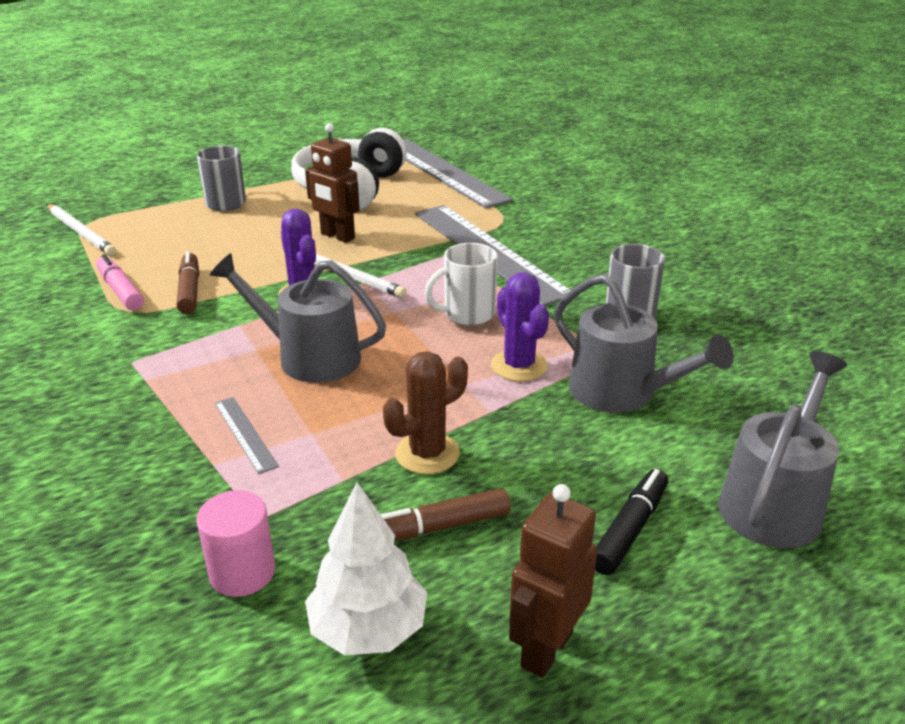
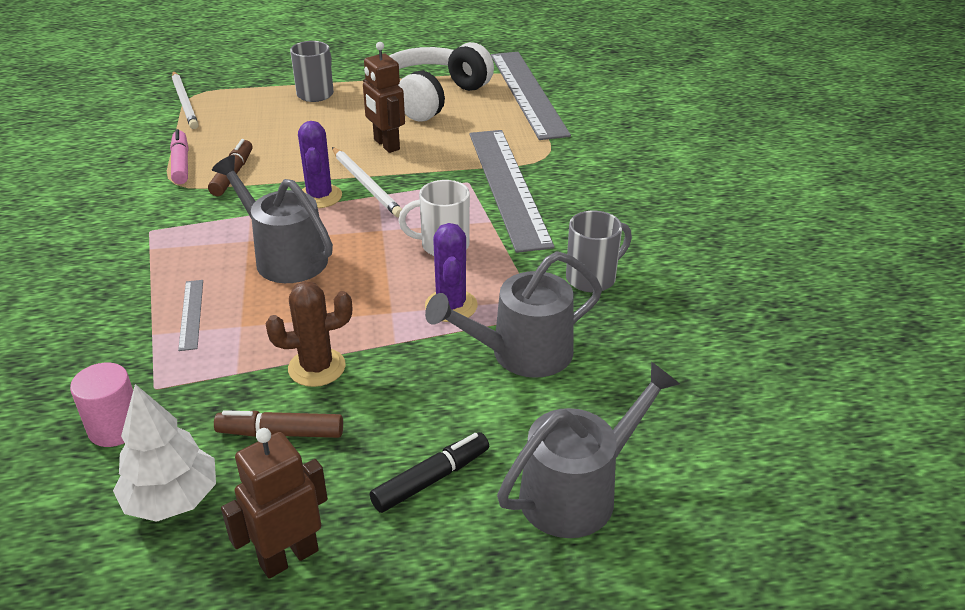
camera: 20 degrees right, 5 degrees up
grey watering can [554,274,734,413] -> grey watering can turned 90 degrees clockwise [425,251,602,378]

